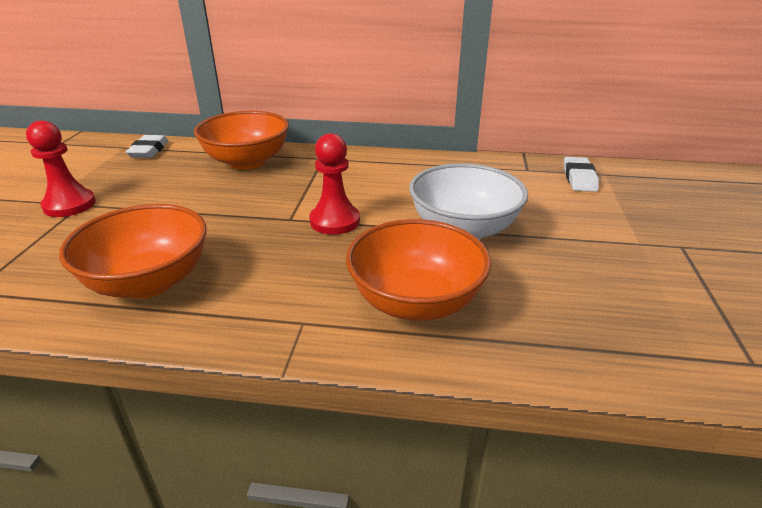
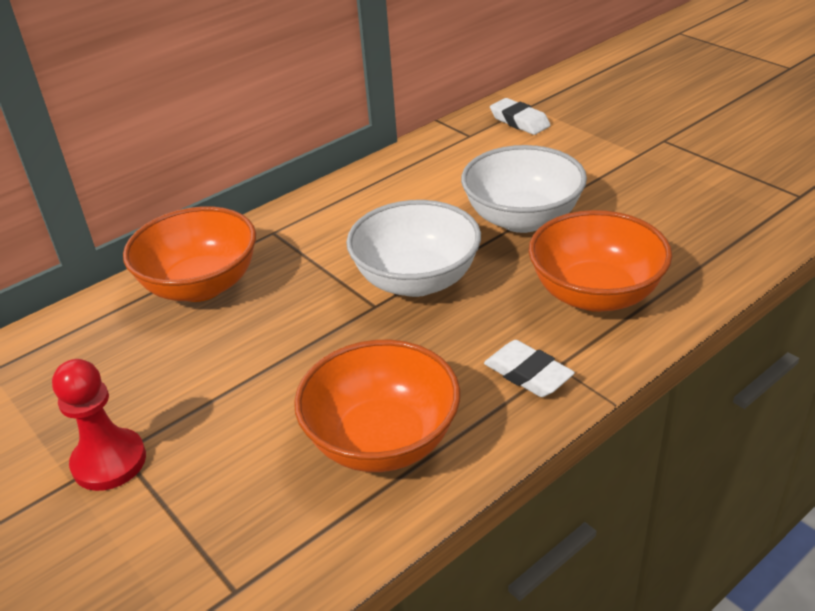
camera: 45 degrees left, 5 degrees up
white eraser [126,135,168,158] -> white eraser moved to [484,340,575,397]
red pawn [309,133,360,235] -> white bowl [346,200,481,297]

